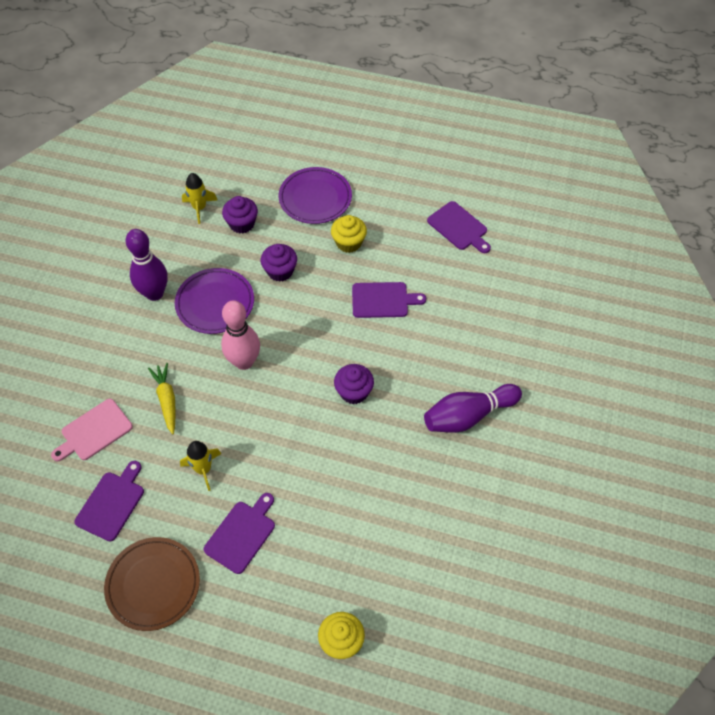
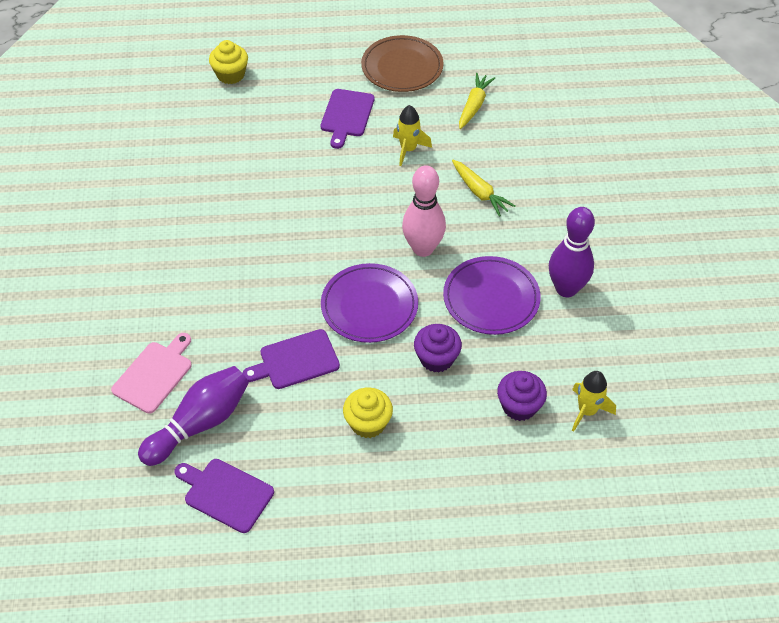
camera: 160 degrees right, 5 degrees down
pink cutting board [51,399,133,461] -> pink cutting board moved to [111,333,192,413]
purple cutting board [75,461,144,541] -> yellow carrot [459,73,495,129]
purple plate [279,167,352,224] -> purple plate moved to [321,263,418,343]
purple cupcake [334,364,374,404] -> none
purple bowling pin [424,384,522,433] -> purple bowling pin moved to [138,366,249,466]

